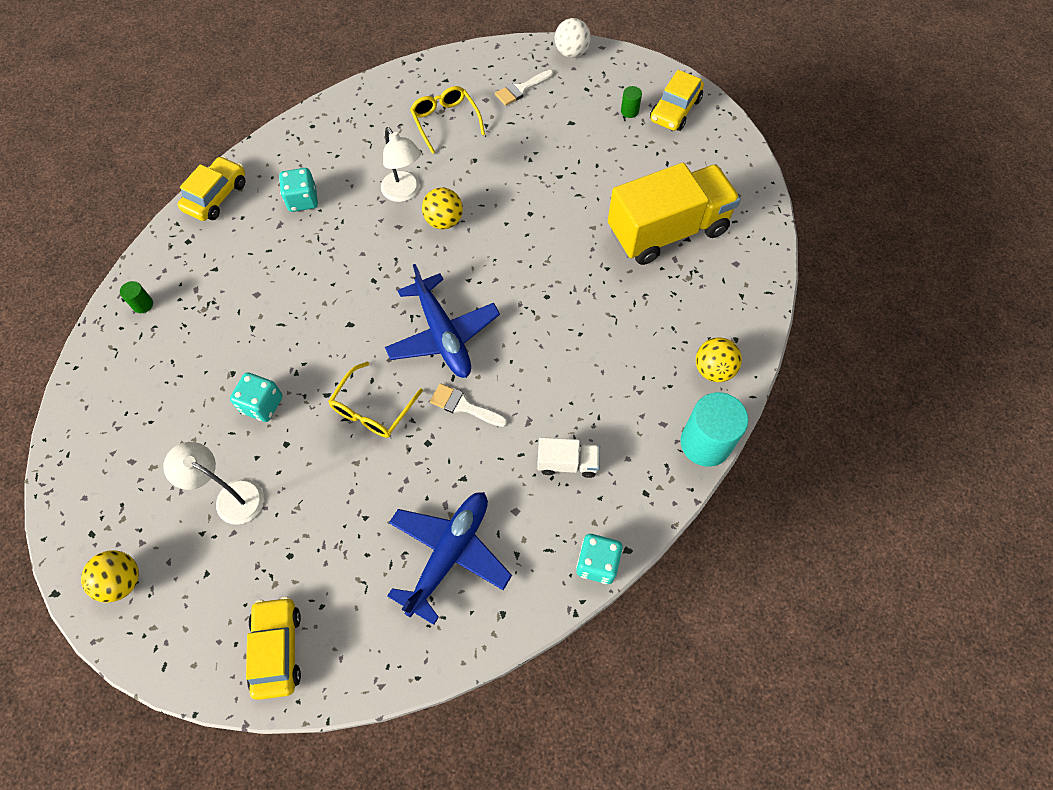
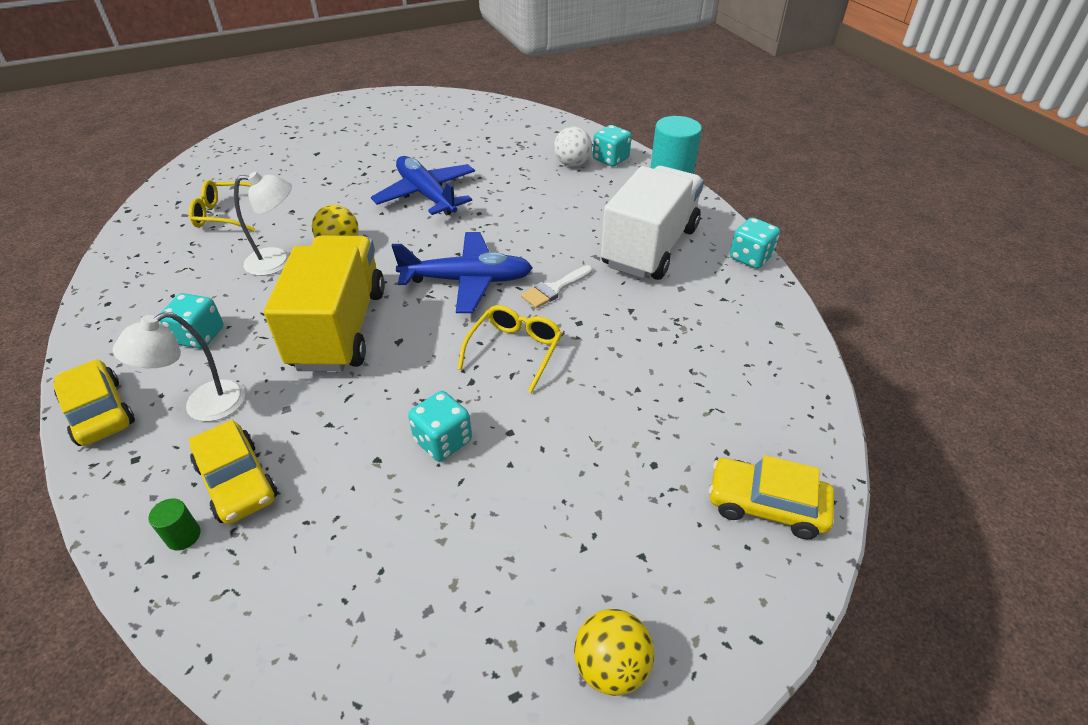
camera: 65 degrees left, 20 degrees down
white lamp [163,442,264,525] -> white lamp moved to [113,312,245,422]
yellow glasses [328,361,423,438] -> yellow glasses turned 120 degrees counterclockwise [457,305,562,393]
blue plane [387,492,512,625] -> blue plane moved to [371,156,475,216]
white brush [495,70,553,106] -> none
white truck [537,437,600,478] -> white truck [601,166,704,280], size x2.23
white ball [555,18,591,58] -> white ball moved to [554,127,592,167]
yellow truck [608,163,741,265] -> yellow truck moved to [264,235,385,372]
green cylinder [621,86,642,118] -> none
yellow car [650,70,704,131] -> yellow car moved to [188,420,278,524]
yellow ball [696,337,742,382] -> turquoise dice [593,125,632,167]

